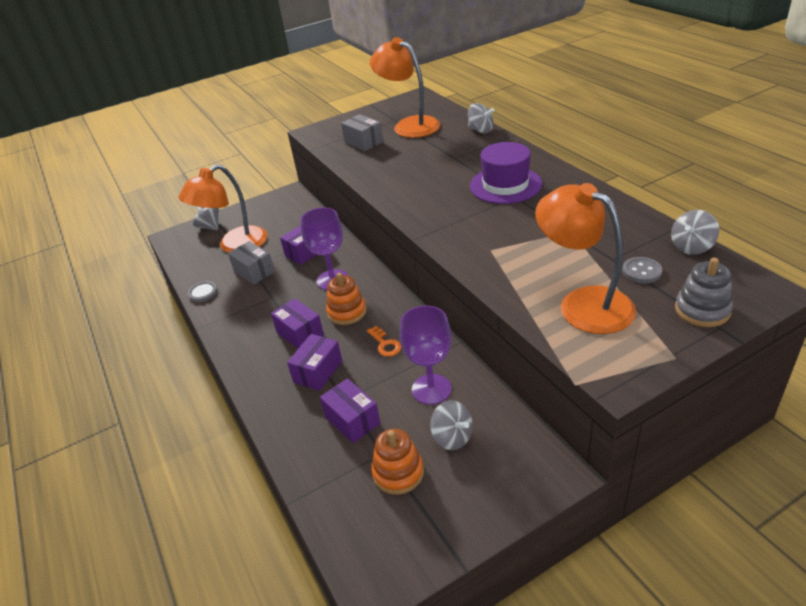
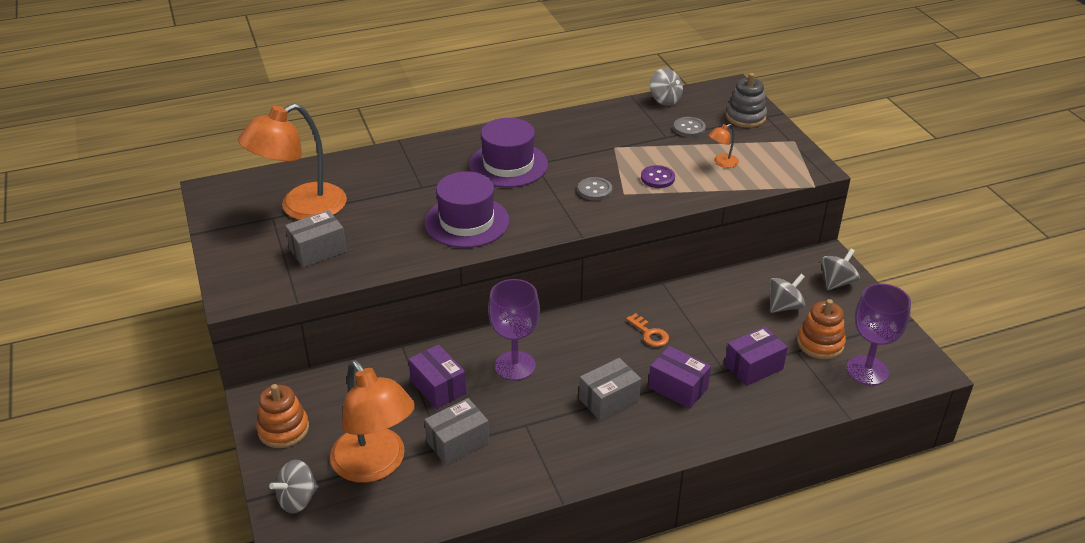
camera: 85 degrees left, 0 degrees up
grey button [188,281,218,302] -> grey button moved to [578,177,612,201]
purple box [271,298,324,349] -> grey box [579,358,641,421]
orange stacking toy [326,273,366,325] -> orange stacking toy moved to [256,384,309,448]
orange key [367,326,401,357] -> orange key turned 75 degrees clockwise [626,313,669,347]
purple goblet [400,305,451,405] -> purple goblet moved to [846,283,911,385]
grey spinning top [468,103,495,134] -> grey spinning top moved to [821,248,860,290]
orange lamp [535,183,636,334] -> orange lamp [708,124,739,168], size x0.40
none -> purple hat [424,171,510,248]
none -> purple button [641,165,675,188]

